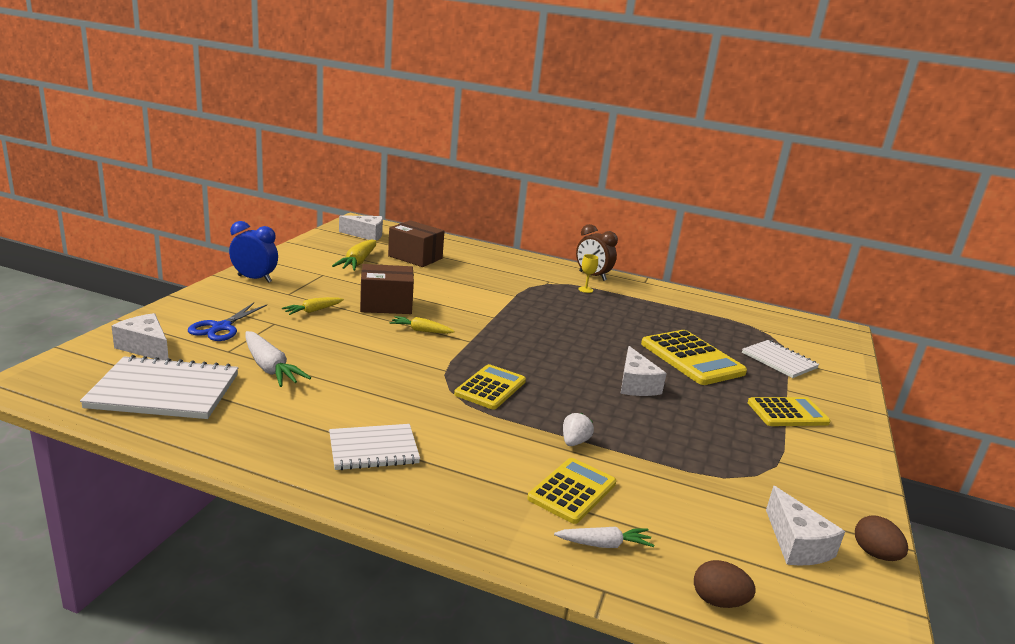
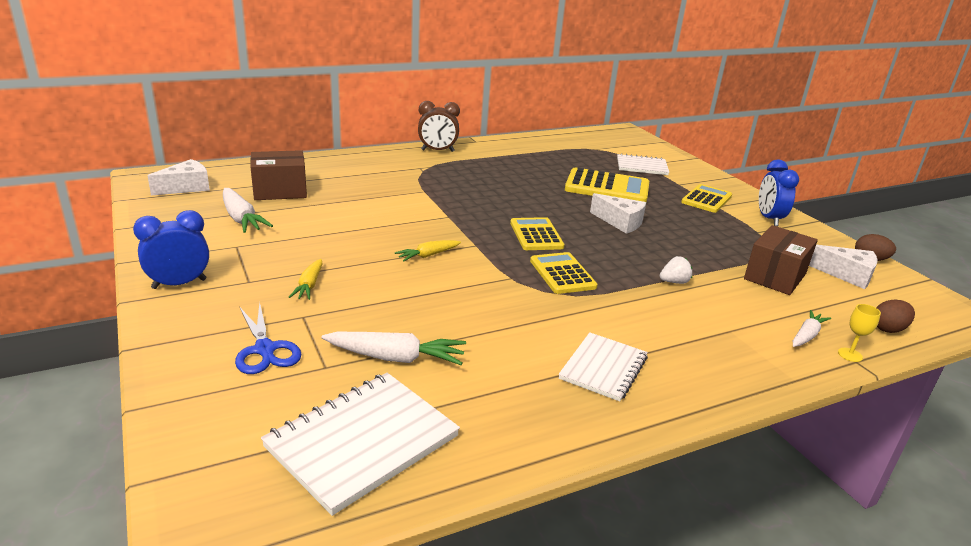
camera: 45 degrees left, 5 degrees up
white cheese [112,313,168,360] -> none
yellow carrot [332,239,376,271] -> white carrot [223,188,273,233]
brown box [360,264,414,314] -> brown box moved to [744,225,818,295]
yellow calculator [527,458,616,524] -> yellow calculator moved to [510,217,565,250]
white strawberry [563,413,594,446] -> white strawberry turned 90 degrees clockwise [660,256,692,284]
yellow goblet [578,254,598,293] -> yellow goblet moved to [838,304,881,362]
none -> blue clock [759,160,799,226]

